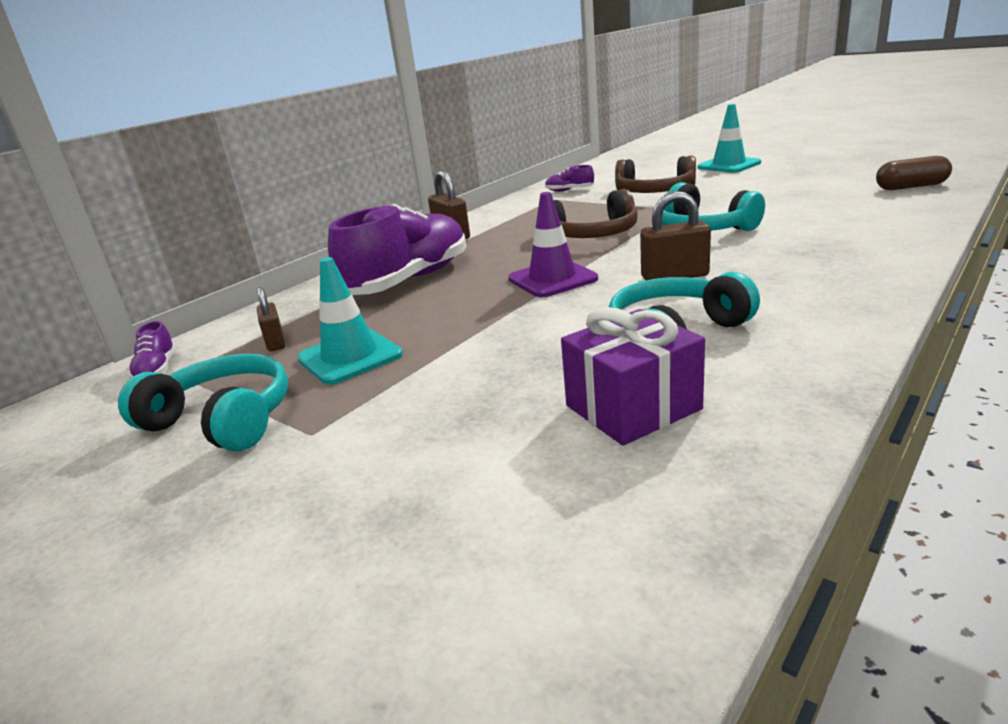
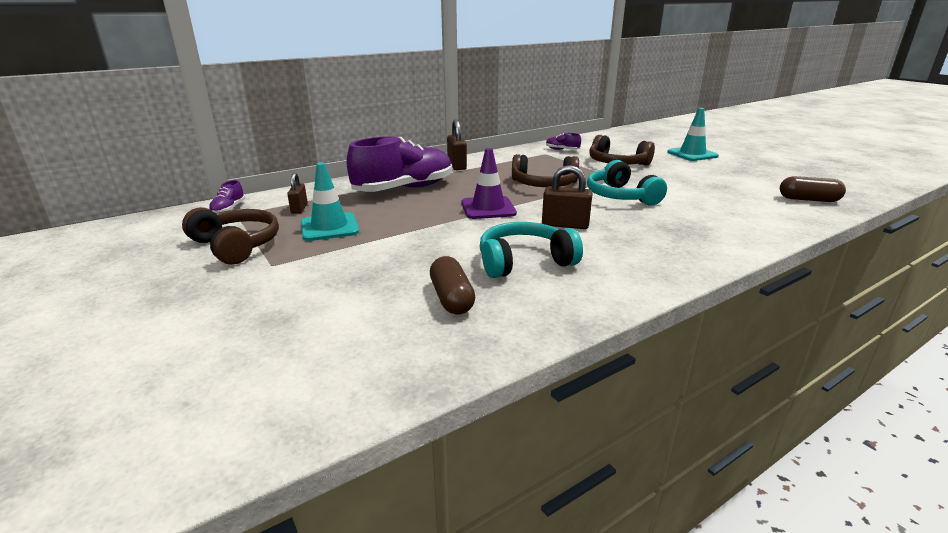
camera: 15 degrees right, 0 degrees up
turquoise headphones [118,354,288,452] -> brown headphones [182,207,279,265]
purple gift [561,307,705,446] -> brown capsule [430,256,475,314]

